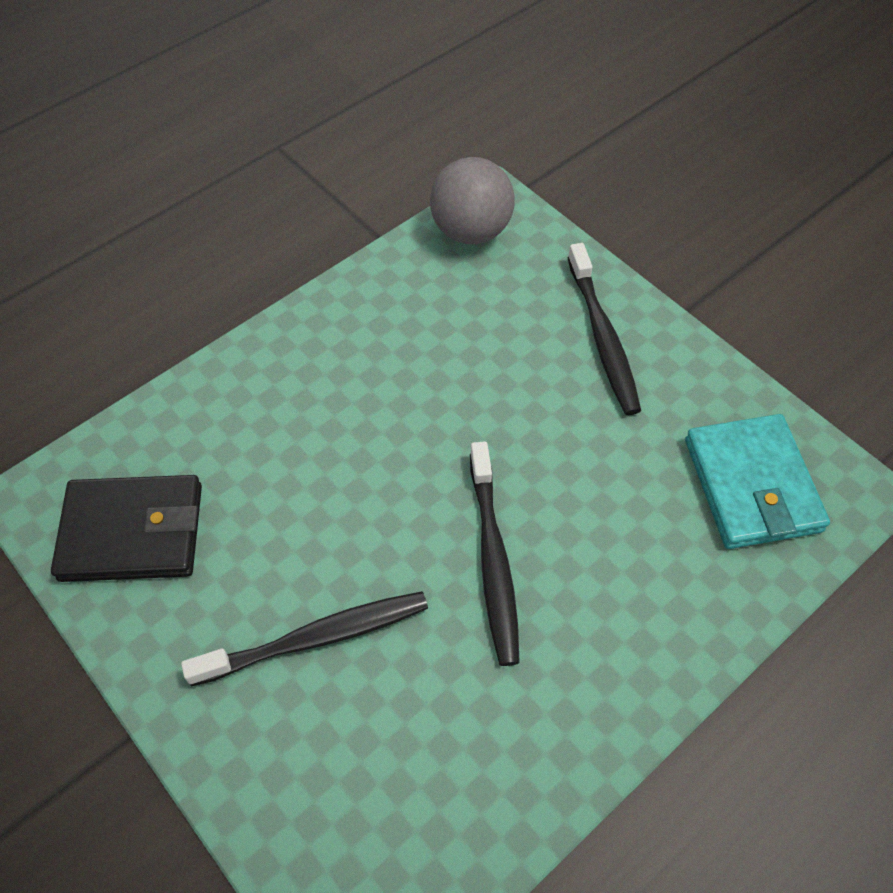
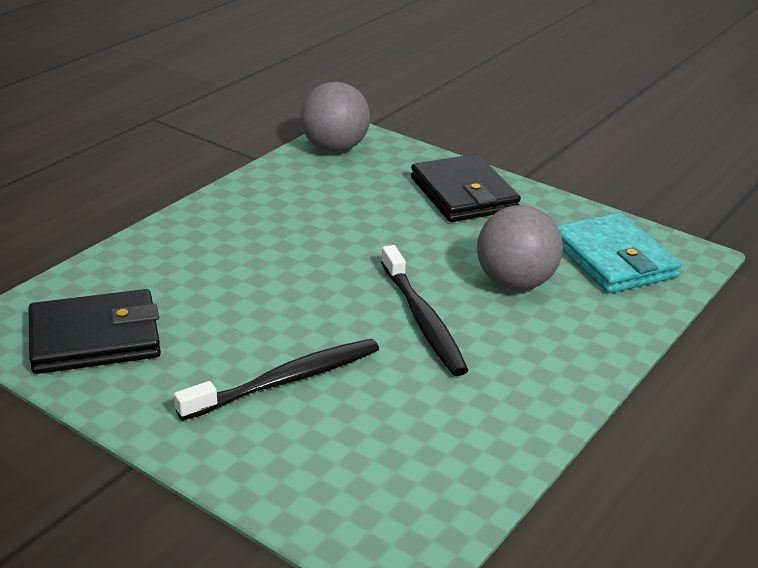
camera: 15 degrees left, 25 degrees down
black toothbrush [568,243,641,415] -> black wallet [411,154,521,222]
none -> grey ball [477,205,563,290]

